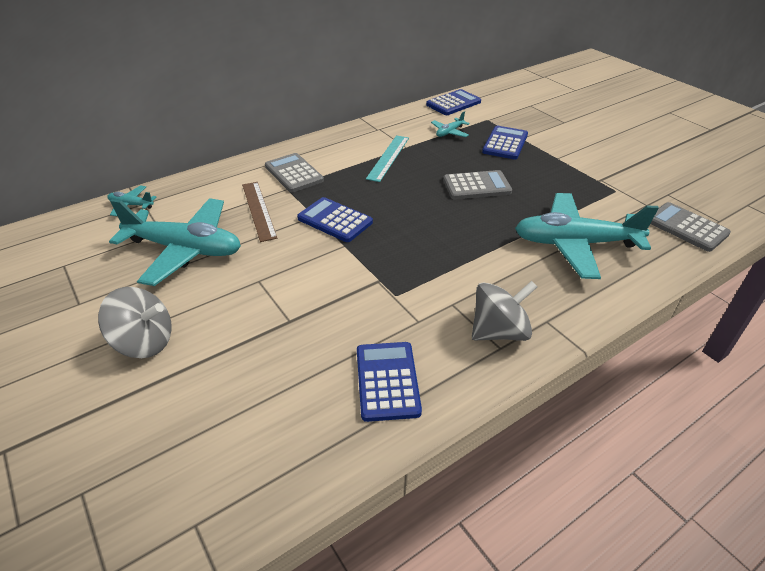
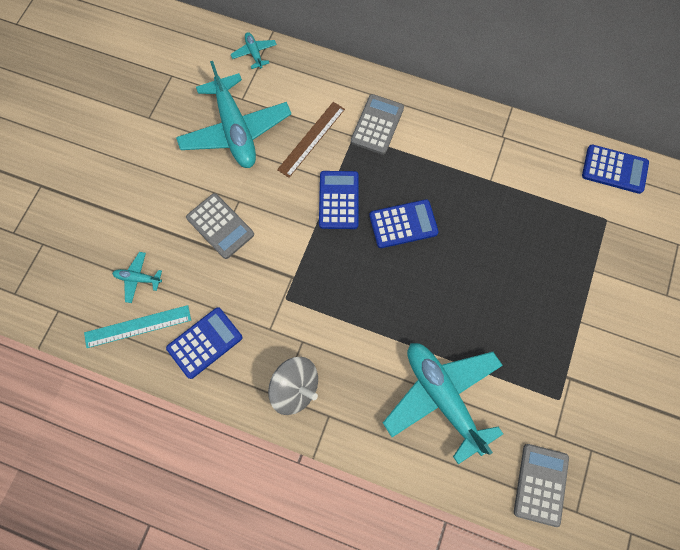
camera: 55 degrees right, 30 degrees up
grey spinning top [98,287,172,358] -> none
turquoise ruler [366,135,409,182] -> turquoise ruler moved to [84,305,191,348]
turquoise plane [431,111,470,137] -> turquoise plane moved to [112,252,162,303]
grey calculator [443,170,512,199] -> grey calculator moved to [186,193,254,259]
blue calculator [482,126,528,160] -> blue calculator moved to [369,199,439,248]

